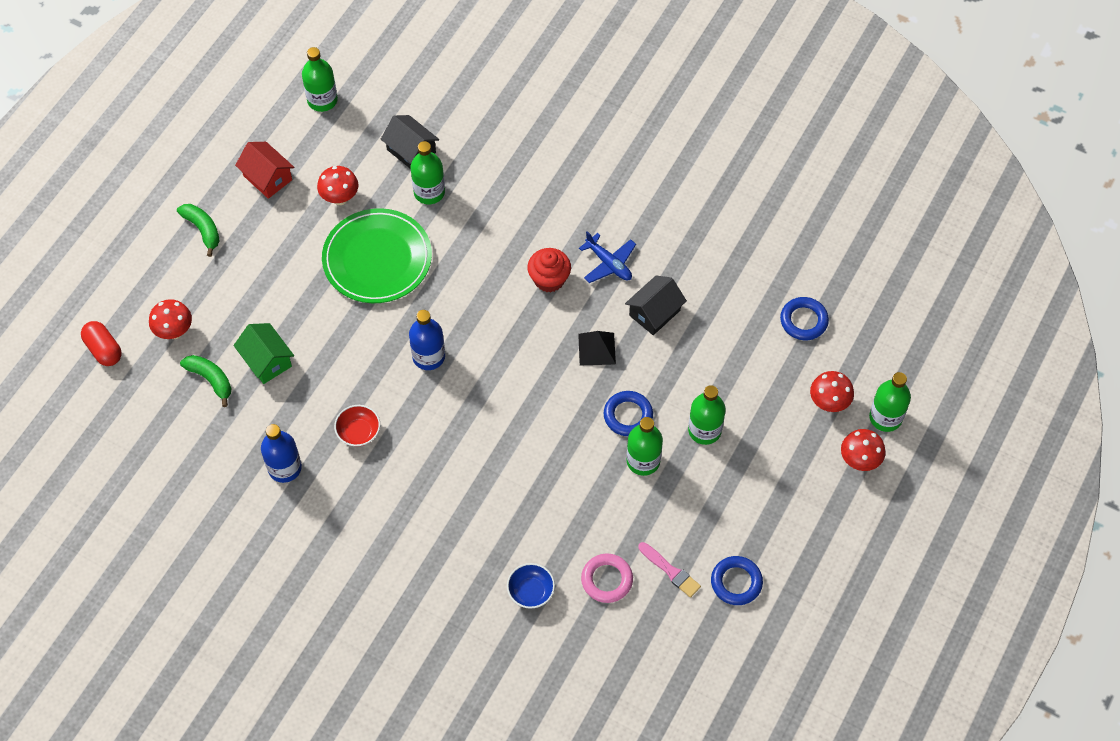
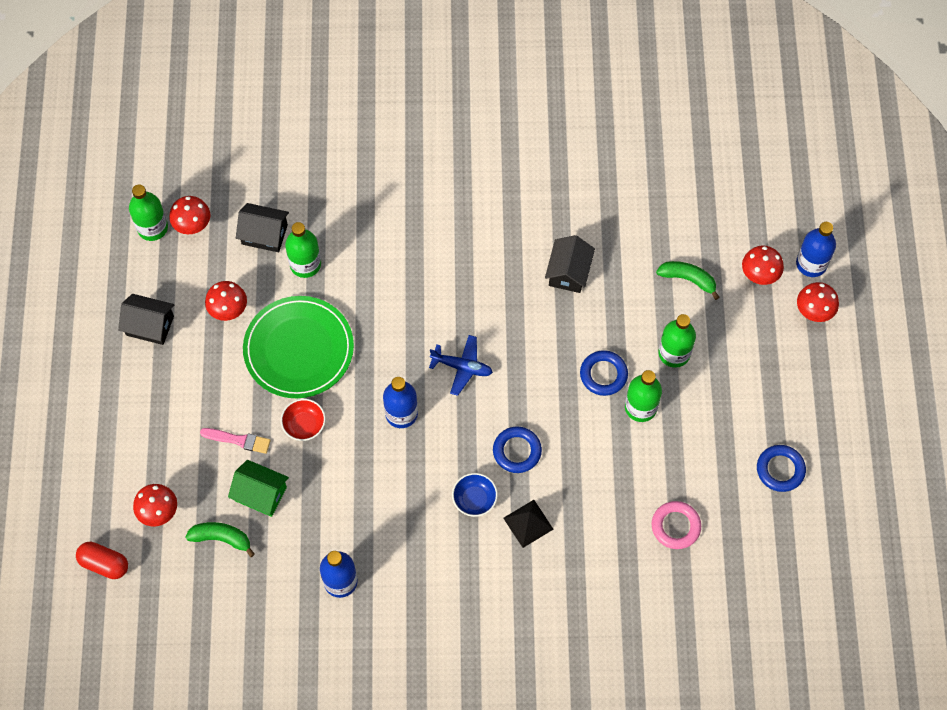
camera: 30 degrees left, 5 degrees up
green banana [177,204,220,257] -> green banana moved to [656,261,720,300]
red house [235,142,294,199] -> black house [118,294,174,345]
red bowl [334,405,380,447] -> red bowl moved to [281,399,326,441]
blue bowl [507,563,555,609] -> blue bowl moved to [452,473,498,517]
red cupcake [527,248,571,292] -> none
black pyramid [578,331,616,366] -> black pyramid moved to [503,500,554,548]
blue plane [579,231,636,283] -> blue plane moved to [429,335,493,396]
pink brush [638,542,701,598] -> pink brush moved to [200,428,271,454]
blue ring [780,297,829,340] -> blue ring moved to [493,426,542,473]
green bottle [869,372,911,432] -> blue bottle [796,222,836,277]
none -> red mushroom [169,196,210,234]

